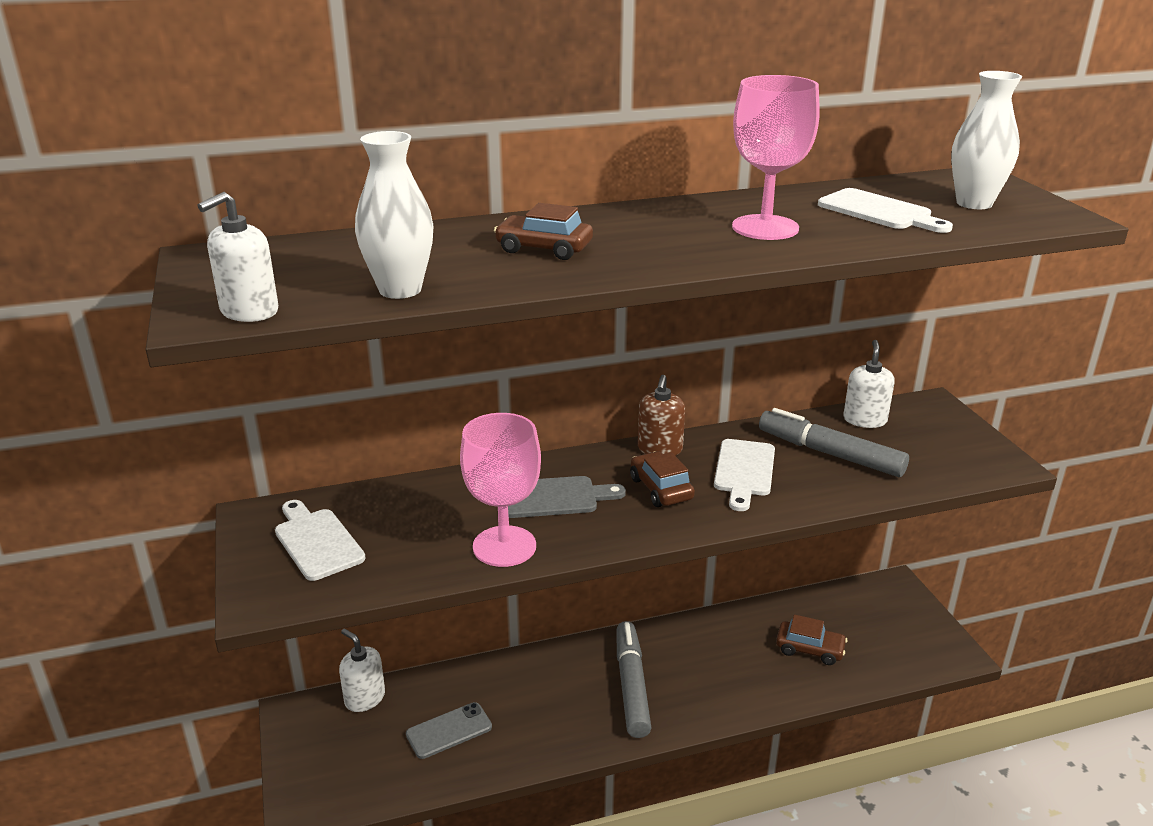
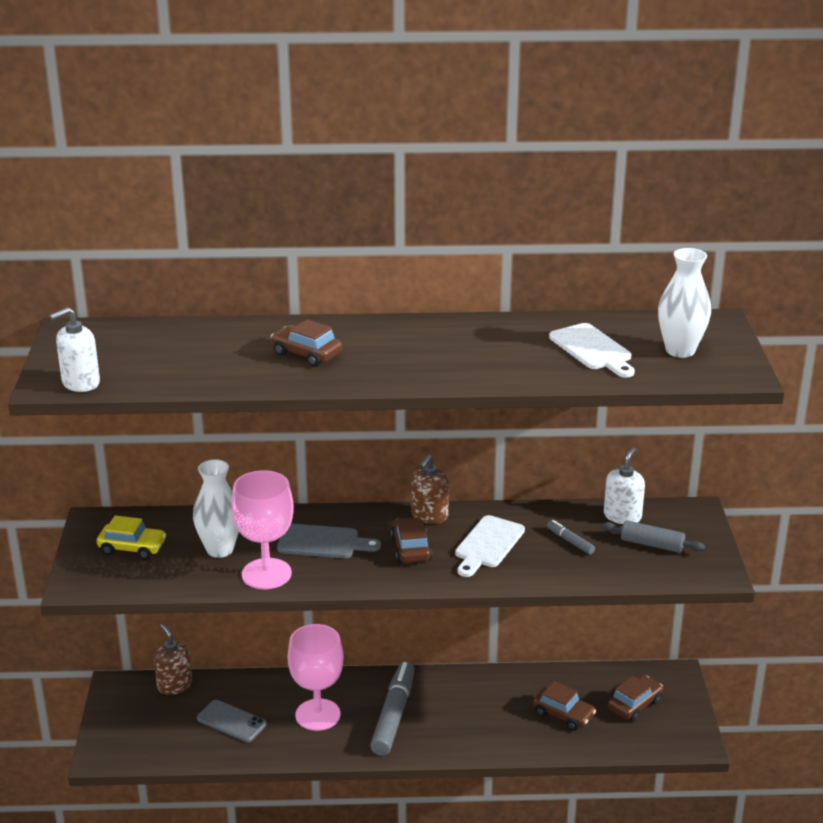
camera: 15 degrees right, 0 degrees up
white cutting board [275,500,366,581] -> yellow car [97,515,166,559]
white soap dispenser [339,628,385,712] -> brown soap dispenser [154,624,192,695]
white vase [355,131,433,299] -> white vase moved to [193,459,239,558]
grey phone [406,702,492,759] -> grey phone turned 45 degrees clockwise [197,700,266,742]
pink goblet [732,75,820,240] -> pink goblet moved to [288,624,343,731]
grey marker [759,408,909,477] -> grey marker [547,520,595,555], size x0.46
none -> grey rolling pin [602,520,705,553]
none -> brown car [608,675,663,721]

